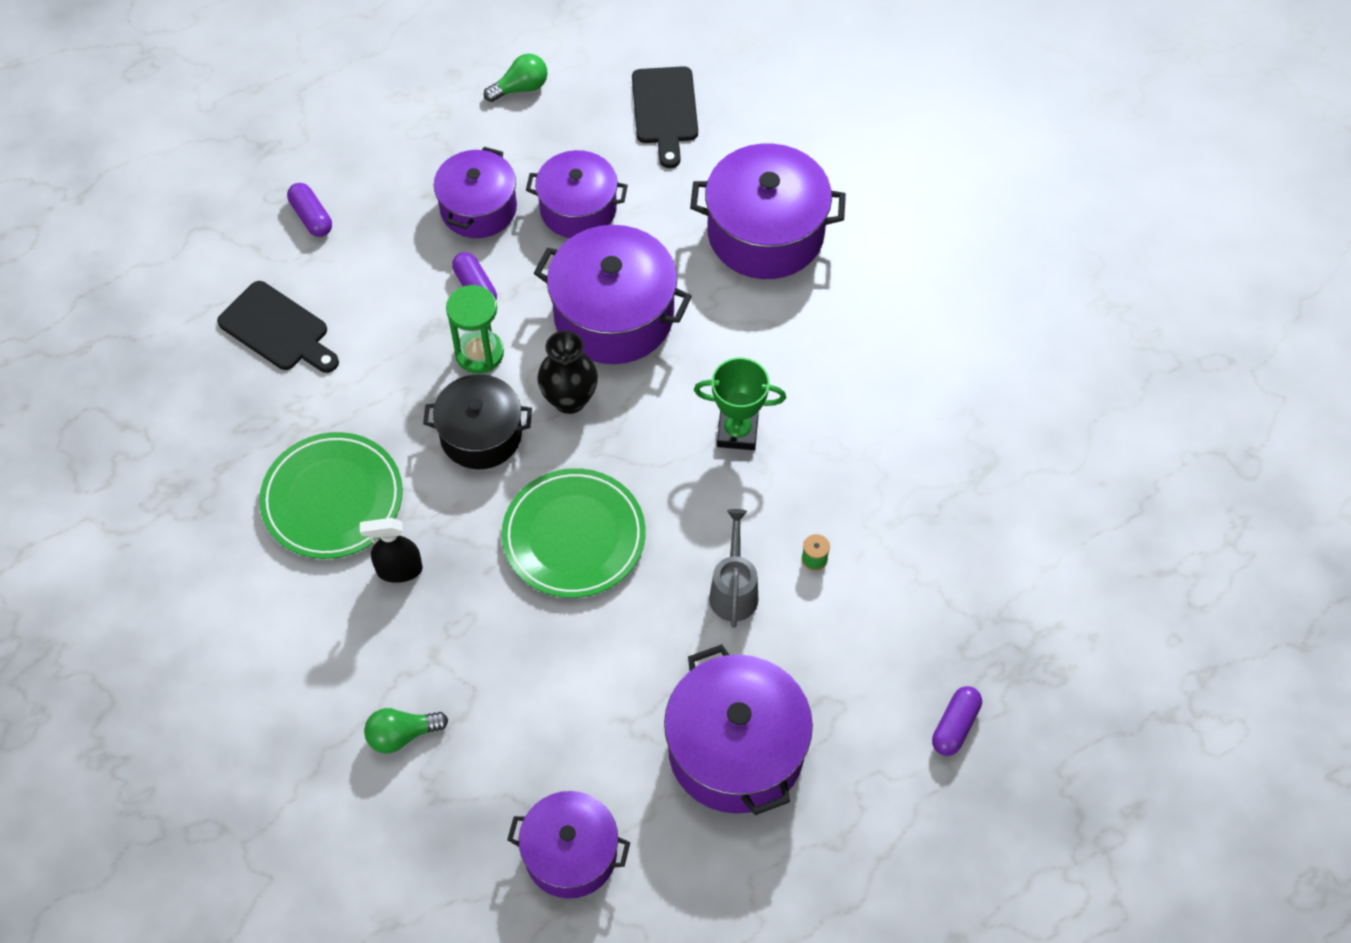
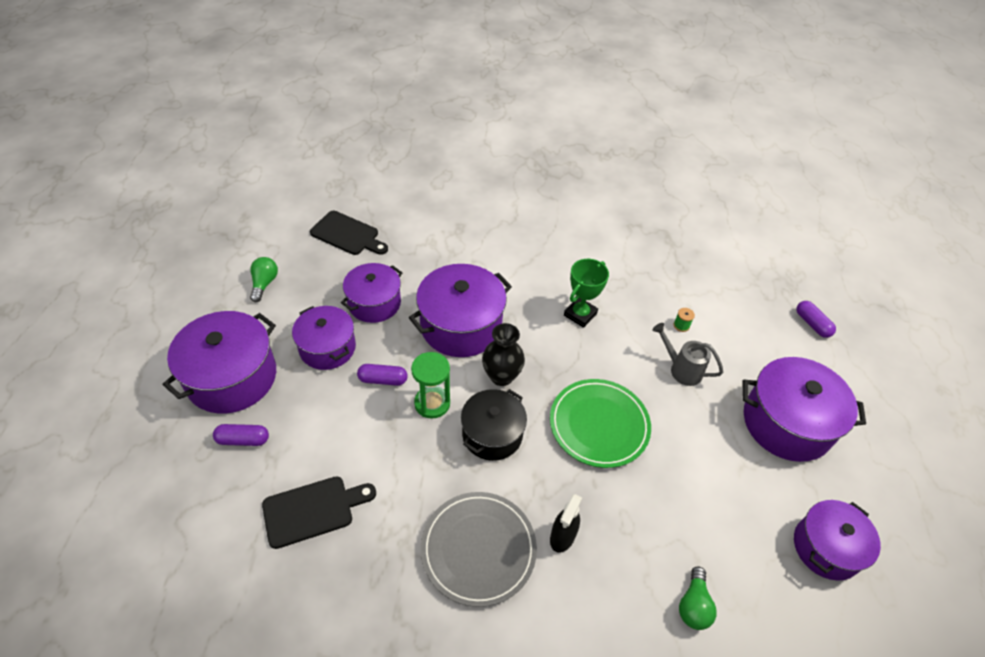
camera: 60 degrees left, 10 degrees down
green plate [259,432,403,559] -> grey plate [421,492,537,607]
purple pot [690,144,846,279] -> purple pot moved to [163,311,276,414]

